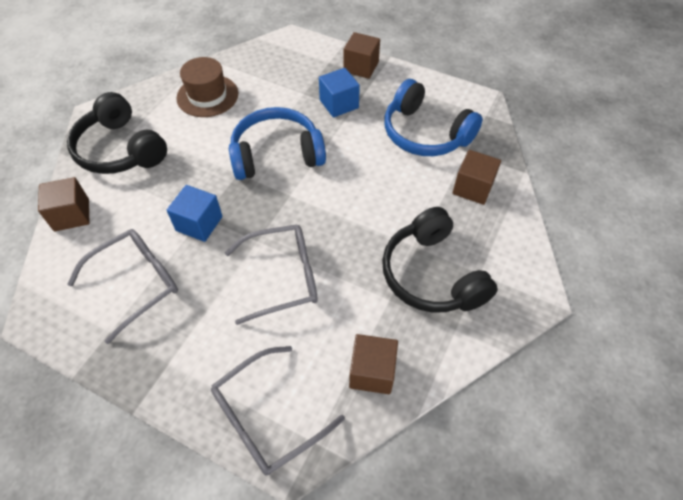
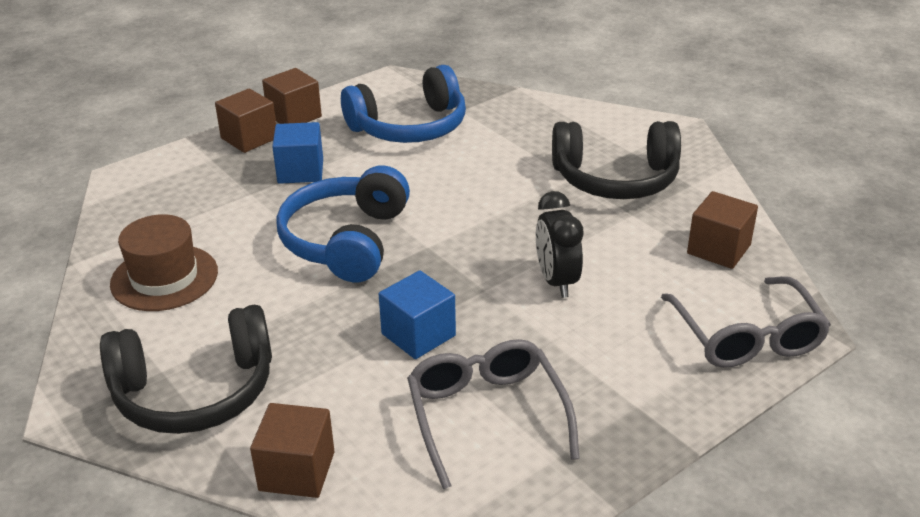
camera: 65 degrees left, 20 degrees down
grey glasses [225,224,318,325] -> black clock [536,191,583,298]
brown cube [453,150,501,205] -> brown cube moved to [262,68,322,124]

